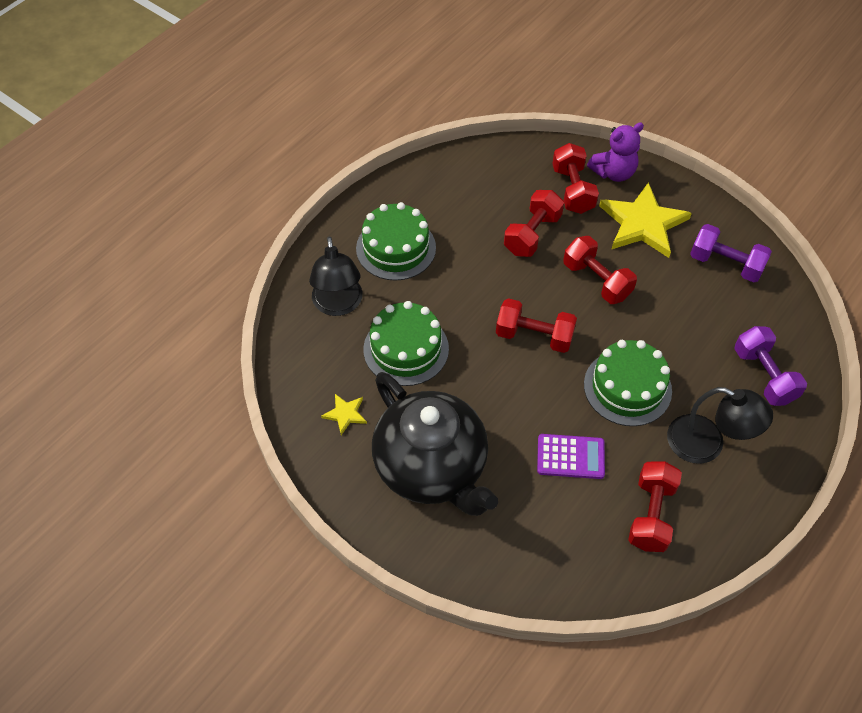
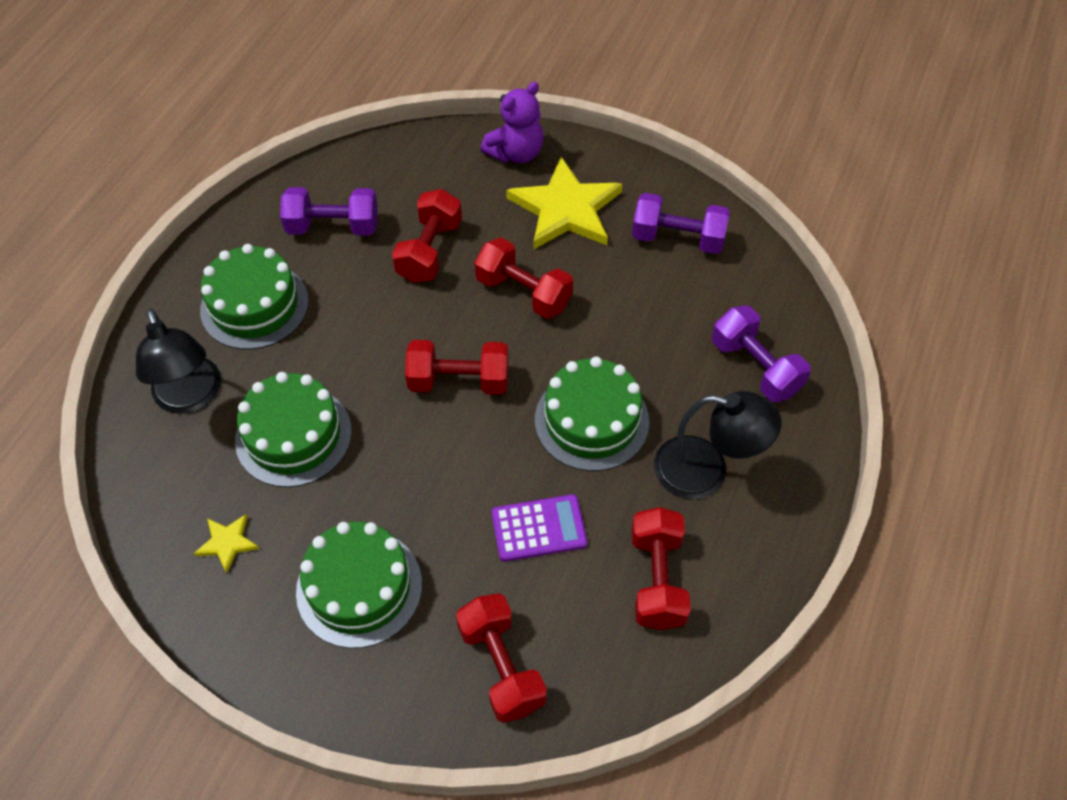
camera: 15 degrees left, 0 degrees up
black teapot [372,372,498,516] -> green cake [296,522,422,648]
red dumbbell [552,143,599,214] -> red dumbbell moved to [456,593,547,723]
none -> purple dumbbell [280,187,378,236]

